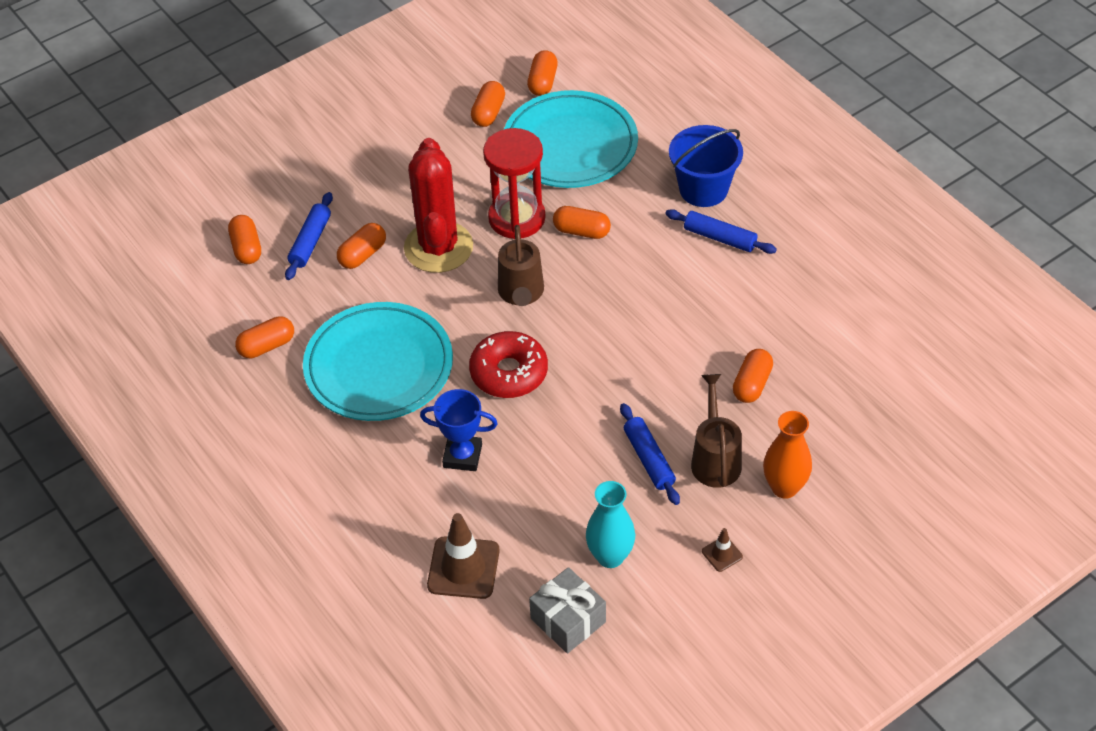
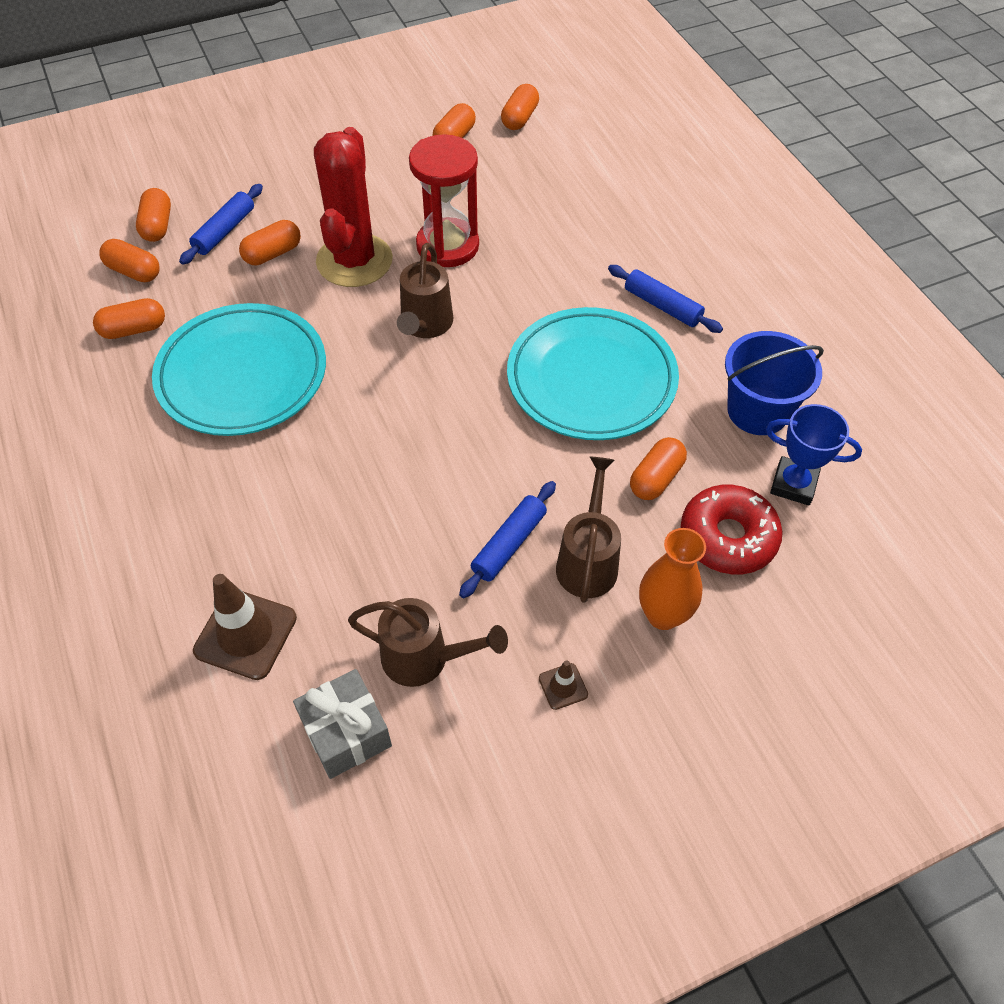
camera: 10 degrees right, 5 degrees up
blue trophy [420,389,498,471] -> blue trophy moved to [766,404,862,505]
red donut [469,331,548,398] -> red donut moved to [681,485,782,574]
turquoise plate [504,90,638,188] -> turquoise plate moved to [507,307,679,440]
orange capsule [553,206,611,239] -> orange capsule moved to [99,239,160,282]
turquoise vase [586,481,635,568] -> brown watering can [348,598,508,687]
blue rolling pin [620,403,680,505] -> blue rolling pin turned 45 degrees clockwise [459,481,556,598]
blue bucket [669,125,743,207] -> blue bucket moved to [725,331,824,435]

